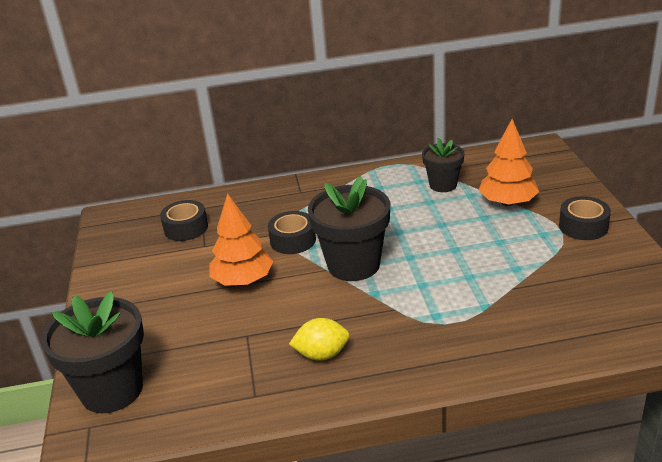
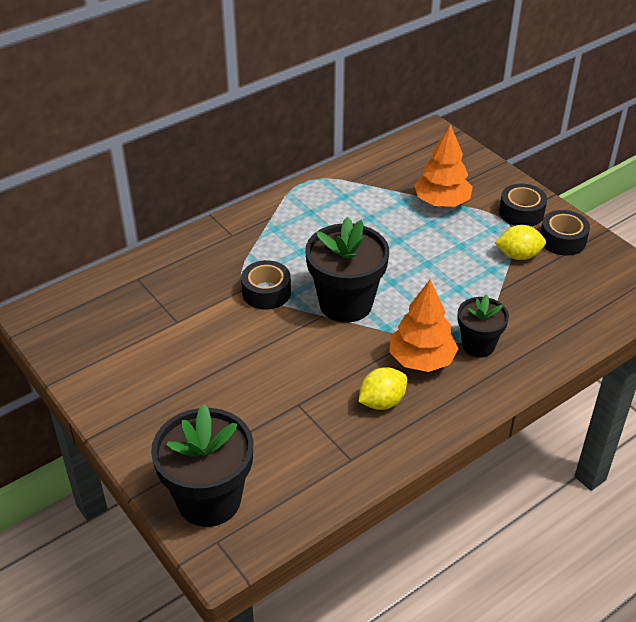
camera: 30 degrees left, 10 degrees up
black tape [160,200,208,241] -> black tape moved to [540,210,590,256]
orange tree [210,193,273,286] -> orange tree moved to [390,280,458,372]
black flower pot [422,138,464,192] -> black flower pot moved to [457,294,509,358]
none -> yellow lemon [495,225,546,260]

